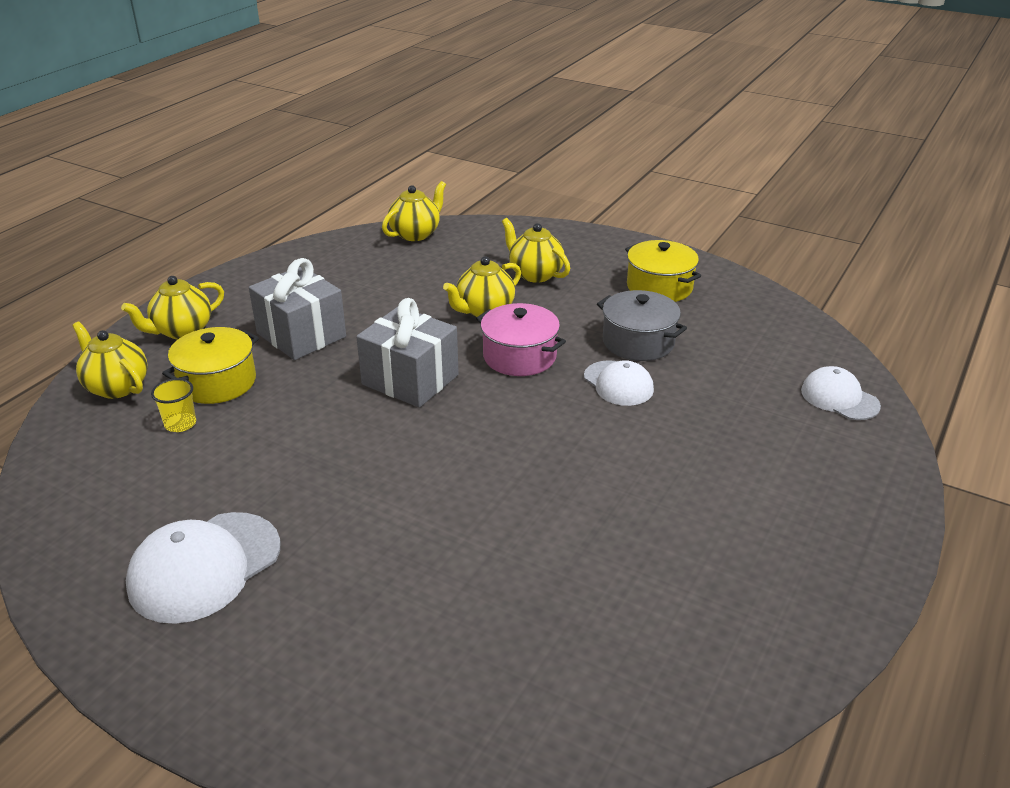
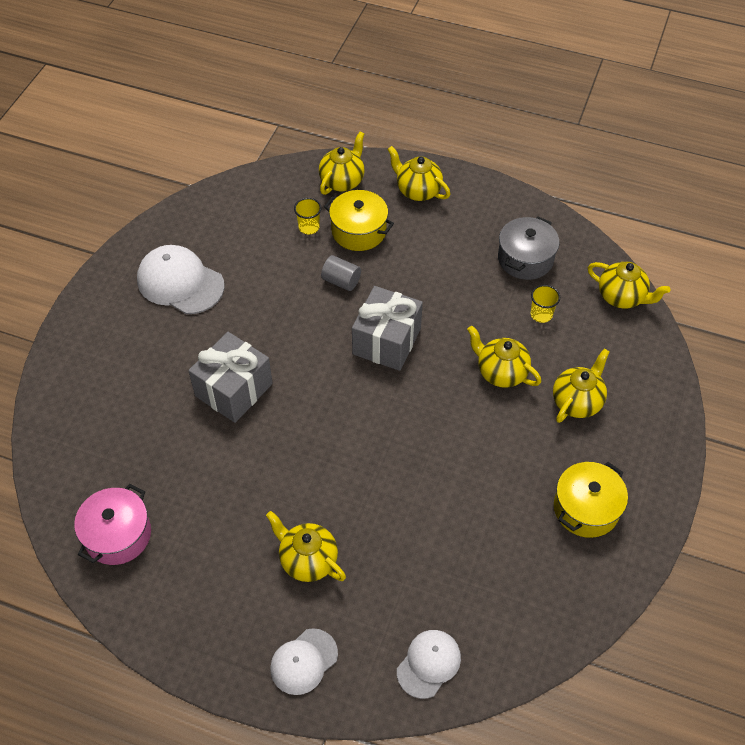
camera: 80 degrees right, 20 degrees up
grey gift [249,258,346,360] -> grey gift moved to [188,332,273,423]
pink pot [476,303,566,376] -> pink pot moved to [74,484,151,565]
white cap [584,360,654,406] -> white cap moved to [270,628,338,695]
grey pot [597,290,687,361] -> grey pot moved to [498,216,560,280]
none -> yellow teapot [266,511,346,582]
none -> grey cylinder [321,255,361,291]
none -> yellow cup [531,285,560,323]

